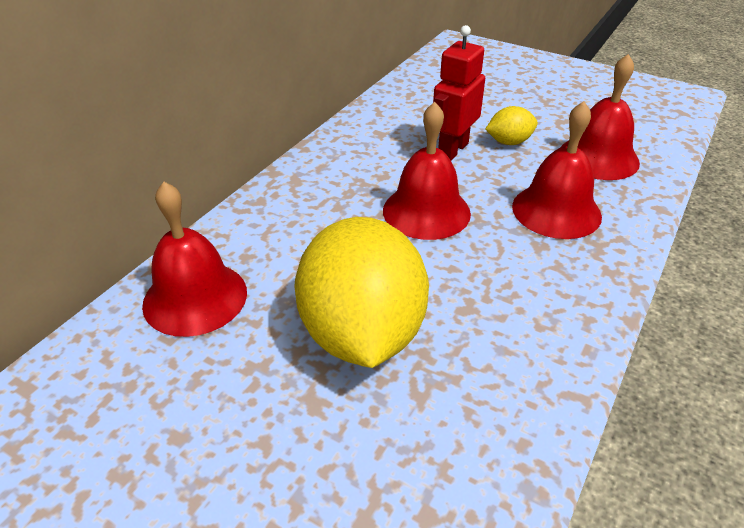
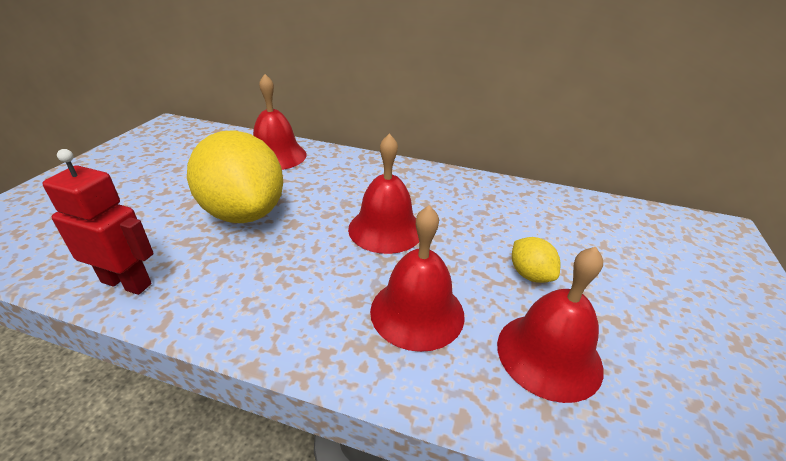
camera: 75 degrees right, 5 degrees down
yellow lemon [294,217,429,368] -> yellow lemon turned 75 degrees clockwise [187,130,283,223]
red robot [433,25,485,161] -> red robot moved to [42,149,154,295]

